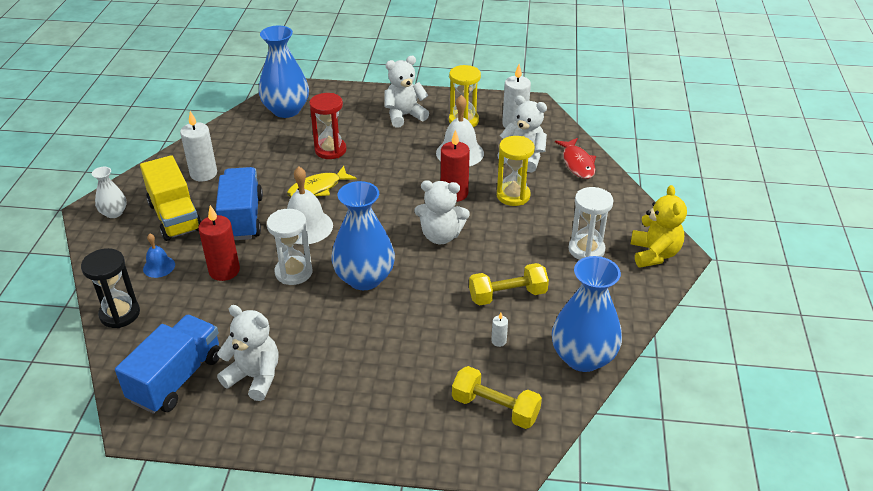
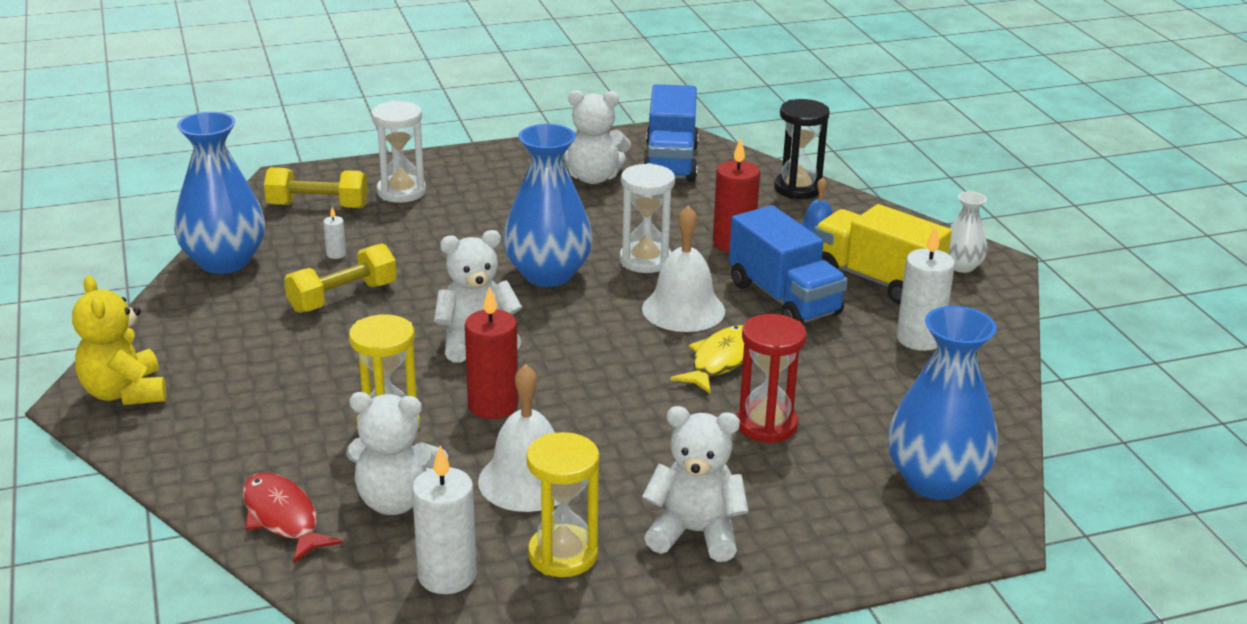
camera: 155 degrees right, 10 degrees down
white teddy bear [384,56,429,128] -> white teddy bear turned 120 degrees counterclockwise [642,406,749,562]
white hourglass [568,187,614,260] -> white hourglass moved to [371,101,426,203]

